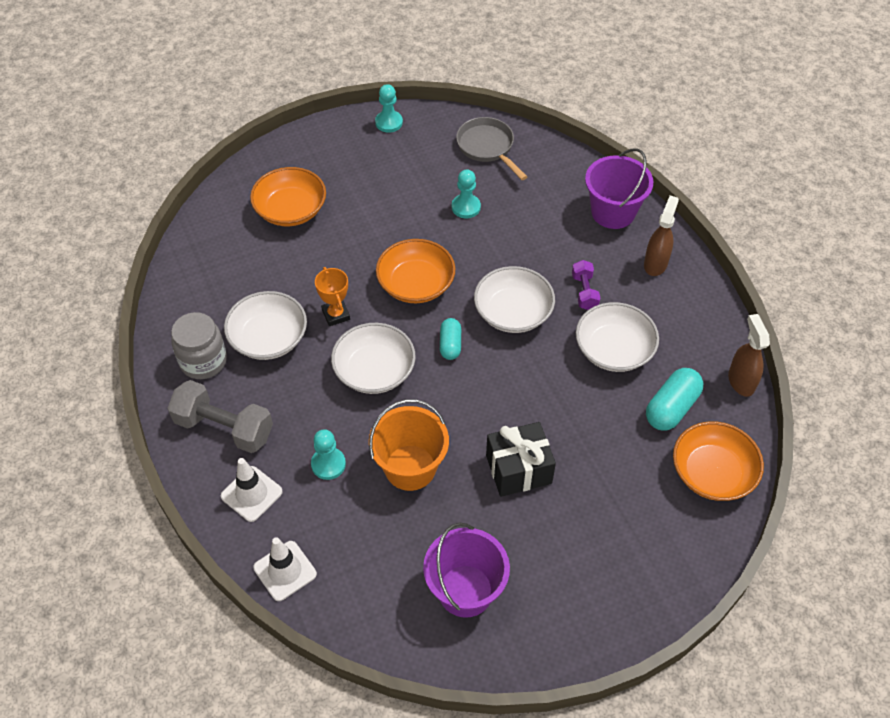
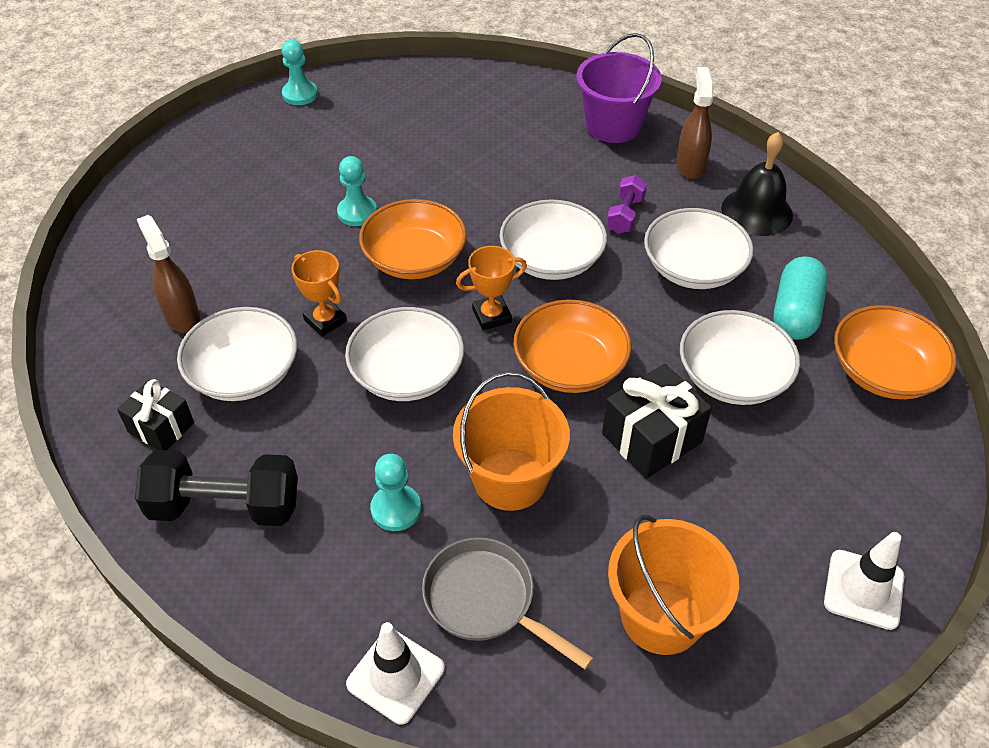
camera: 20 degrees left, 5 degrees down
grey dumbbell [167,380,273,453] -> black dumbbell [135,450,298,526]
grey jar [171,312,227,379] -> black gift [117,379,194,450]
white traffic cone [221,458,283,522] -> white traffic cone moved to [824,532,904,630]
orange bowl [250,167,326,226] -> orange bowl moved to [513,299,632,393]
purple bucket [423,523,510,618] -> orange bucket [608,515,739,655]
turquoise capsule [440,318,461,360] -> orange trophy [456,246,527,330]
turquoise pawn [452,169,481,218] -> turquoise pawn moved to [337,156,377,226]
grey pan [456,117,527,180] -> grey pan moved to [422,537,594,670]
purple dumbbell [572,260,600,310] -> purple dumbbell turned 45 degrees clockwise [606,175,647,234]
brown spray bottle [728,314,770,397] -> brown spray bottle moved to [137,215,200,333]
none -> white bowl [680,310,800,405]
none -> black bell [721,132,793,236]

